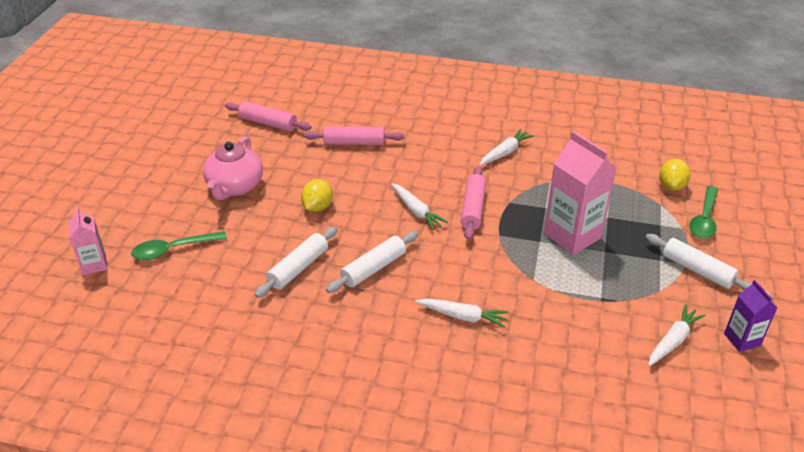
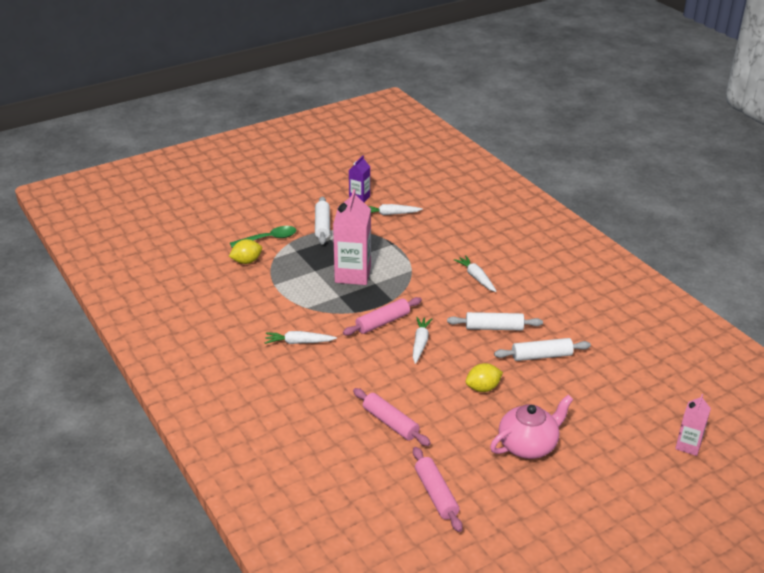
camera: 135 degrees left, 5 degrees down
green spoon [131,231,227,260] -> none

